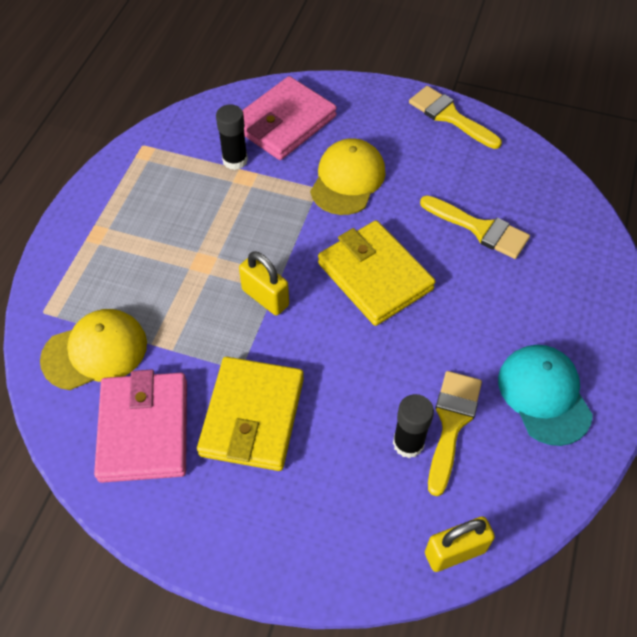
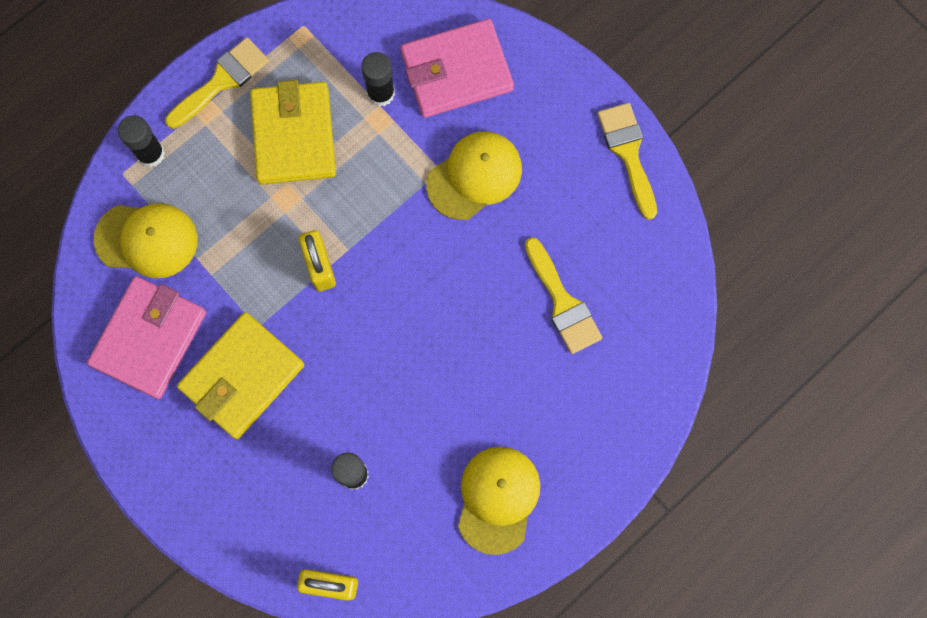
camera: 30 degrees right, 20 degrees up
yellow wallet [318,220,436,326] -> yellow wallet moved to [250,80,336,185]
yellow brush [428,371,482,496] -> yellow brush moved to [165,37,269,129]
turquoise cap [498,345,593,446] -> yellow cap [458,446,540,555]
none -> black glue stick [118,115,165,167]

